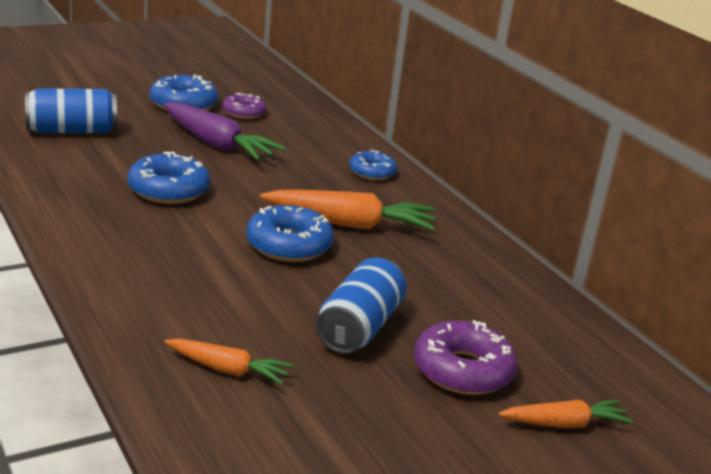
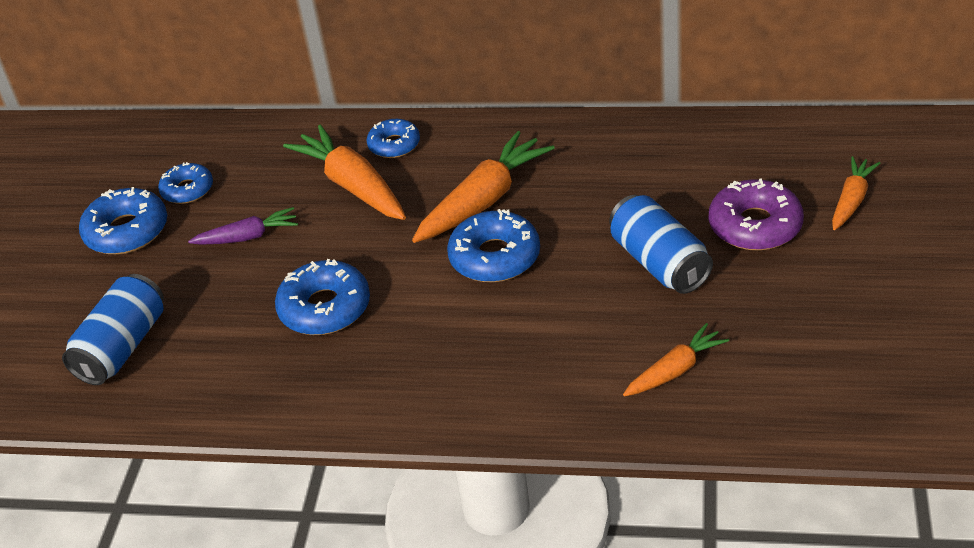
camera: 45 degrees left, 15 degrees up
purple carrot [163,102,286,161] -> purple carrot [188,207,298,245], size x0.58
purple donut [222,93,266,119] -> blue donut [158,162,213,204]
none -> orange carrot [283,125,406,220]

